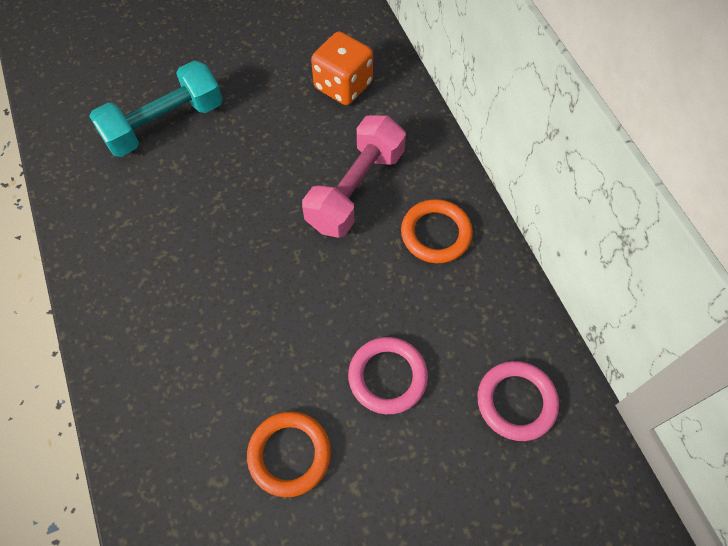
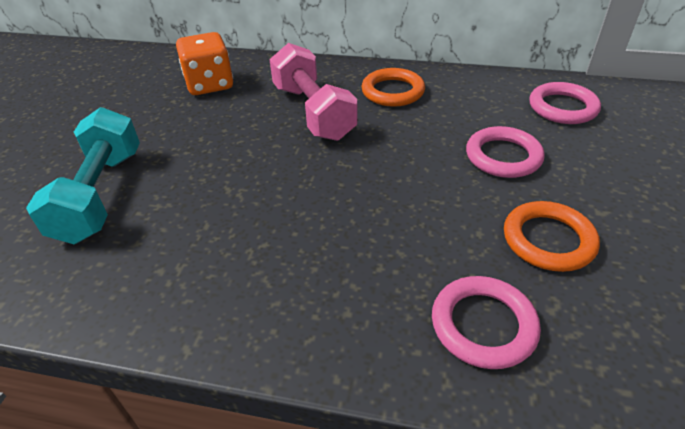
camera: 55 degrees left, 20 degrees down
none -> pink ring [432,276,541,369]

